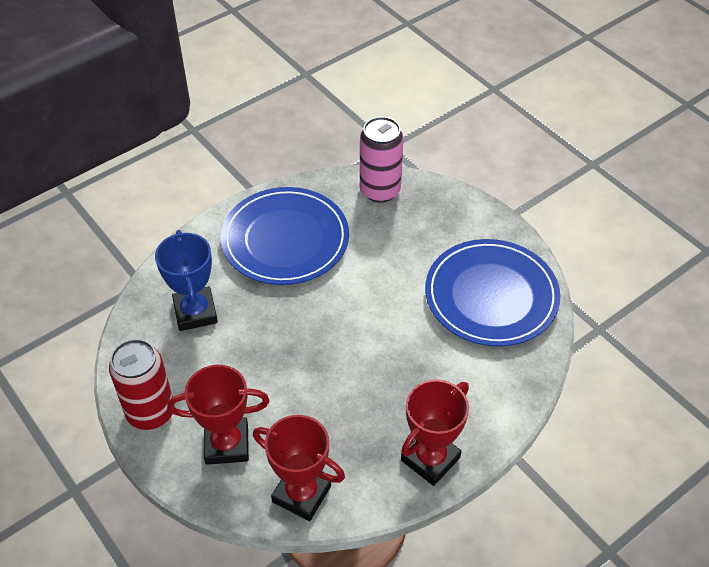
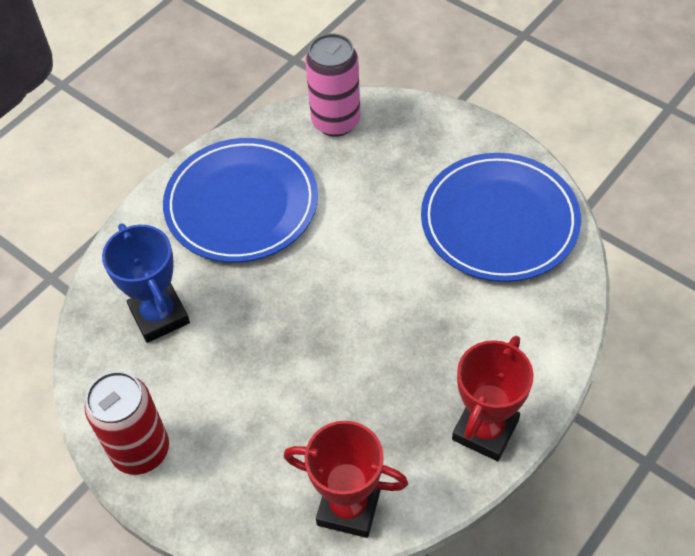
camera: 10 degrees left, 5 degrees up
red trophy [167,365,270,465] -> none

